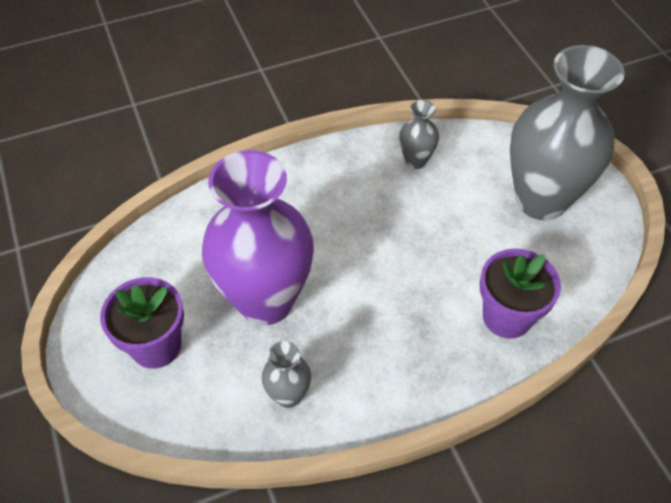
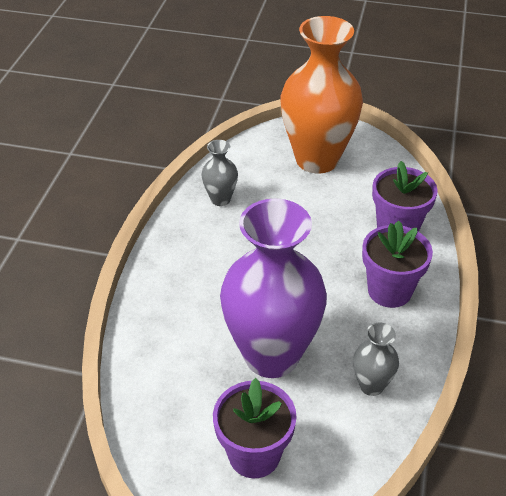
camera: 55 degrees left, 10 degrees down
grey vase [510,45,625,220] -> orange vase [281,16,363,174]
none -> purple flower pot [362,220,433,308]

